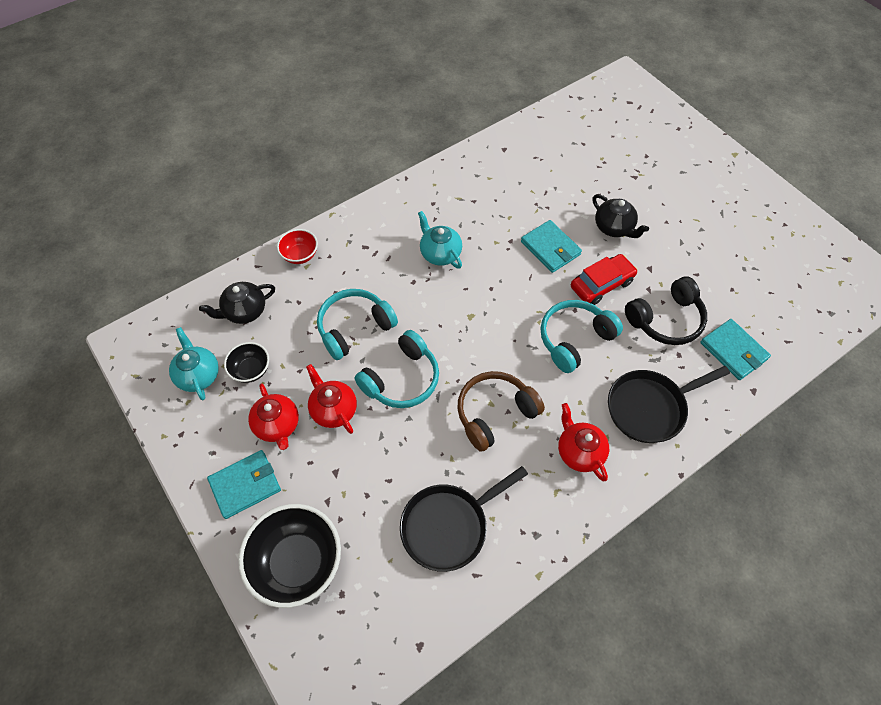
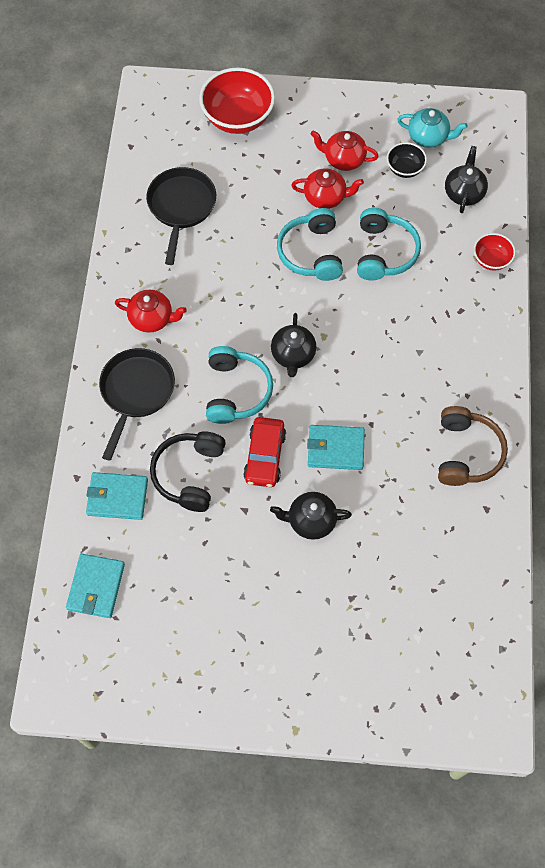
camera: 130 degrees right, 5 degrees up
turquoise wallet [207,450,281,519] -> turquoise wallet moved to [66,554,125,618]
black bowl [238,504,341,608] -> red bowl [199,67,275,134]
turquoise teapot [418,211,462,269] -> none
brown headphones [457,371,545,452] -> brown headphones moved to [438,406,508,486]
none -> black teapot [271,313,316,377]

